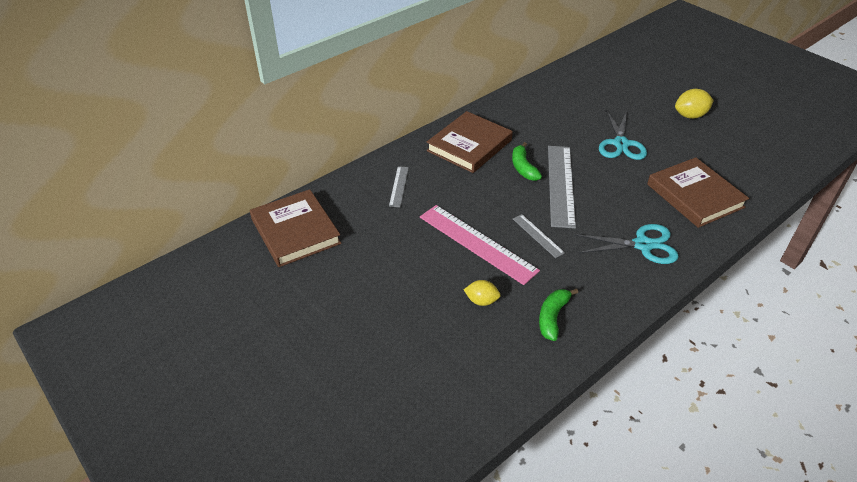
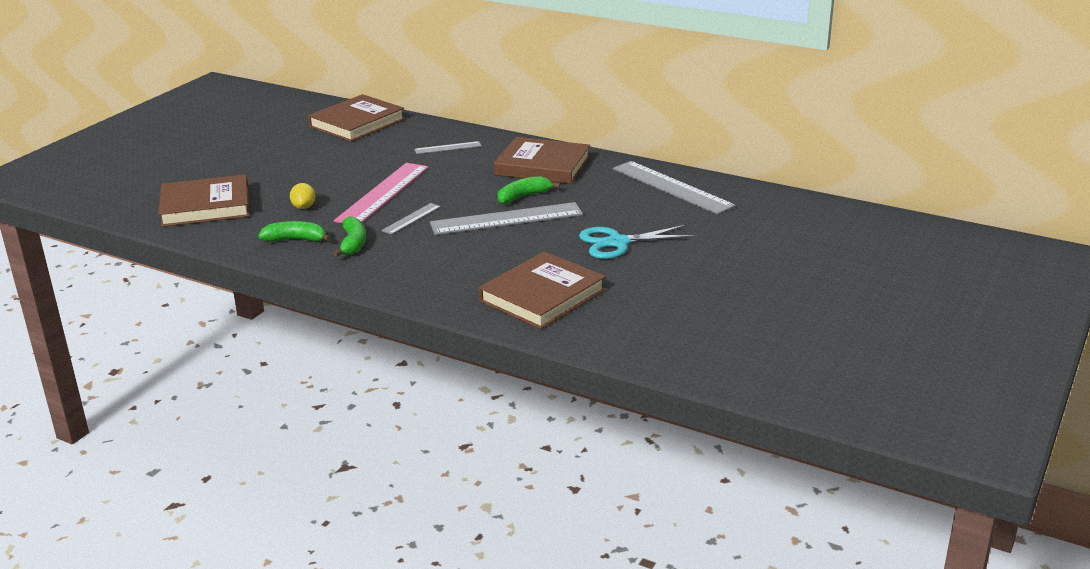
camera: 70 degrees right, 15 degrees down
turquoise scissors [574,224,679,264] -> none
yellow lemon [675,89,714,119] -> none
none -> brown book [159,174,250,227]
none -> green banana [333,217,366,257]
none -> grey ruler [613,161,736,215]

